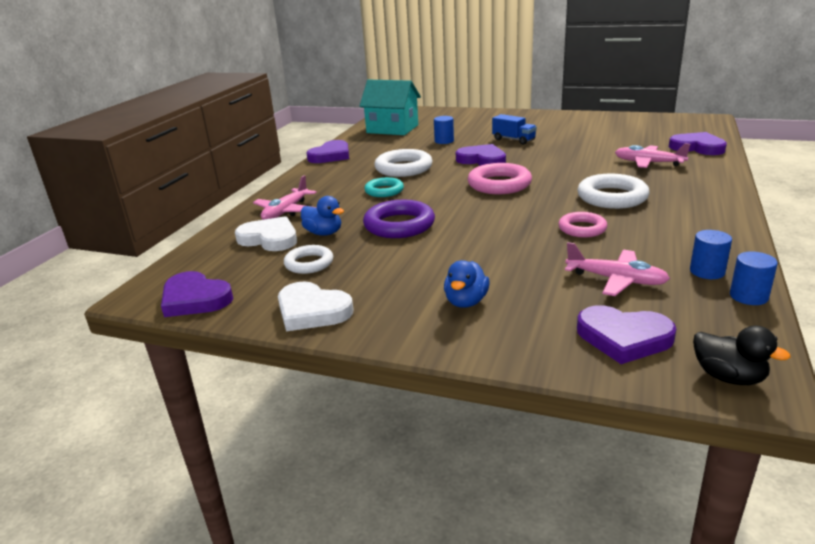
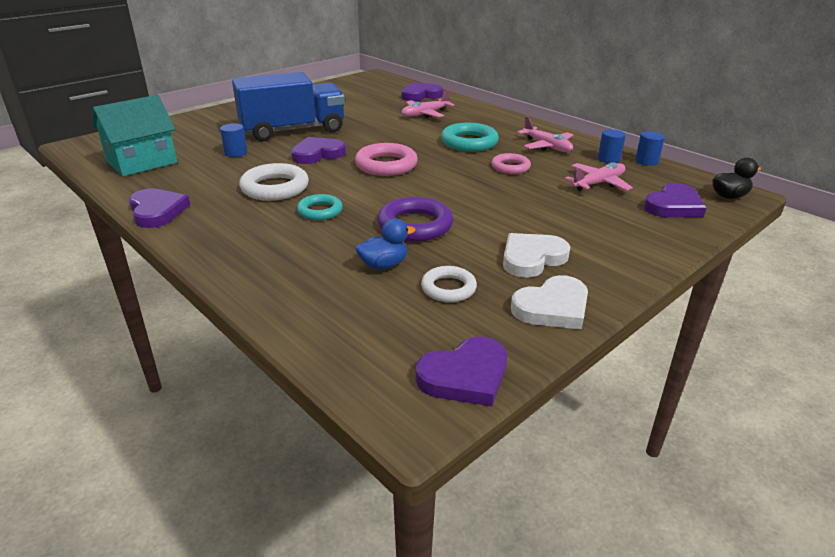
camera: 65 degrees left, 5 degrees up
white heart [235,216,297,251] -> white heart moved to [503,233,570,278]
pink plane [253,175,317,220] -> pink plane moved to [517,116,573,152]
blue duck [444,260,490,308] -> none
blue truck [492,114,537,145] -> blue truck [232,72,345,142], size x2.27
white ring [577,174,650,209] -> turquoise ring [441,123,499,152]

